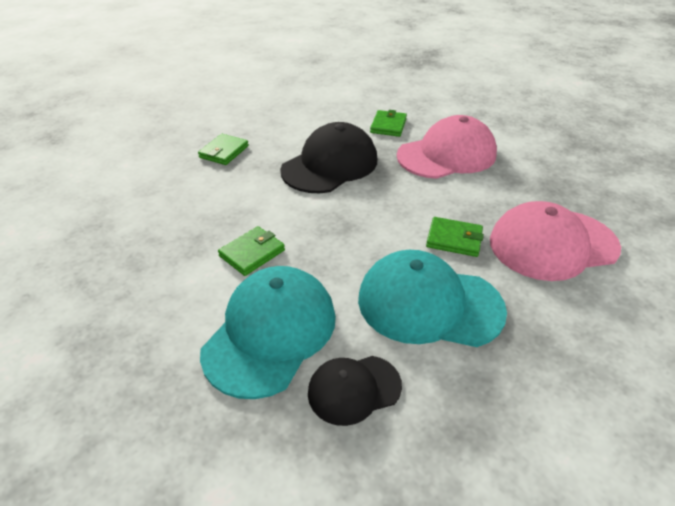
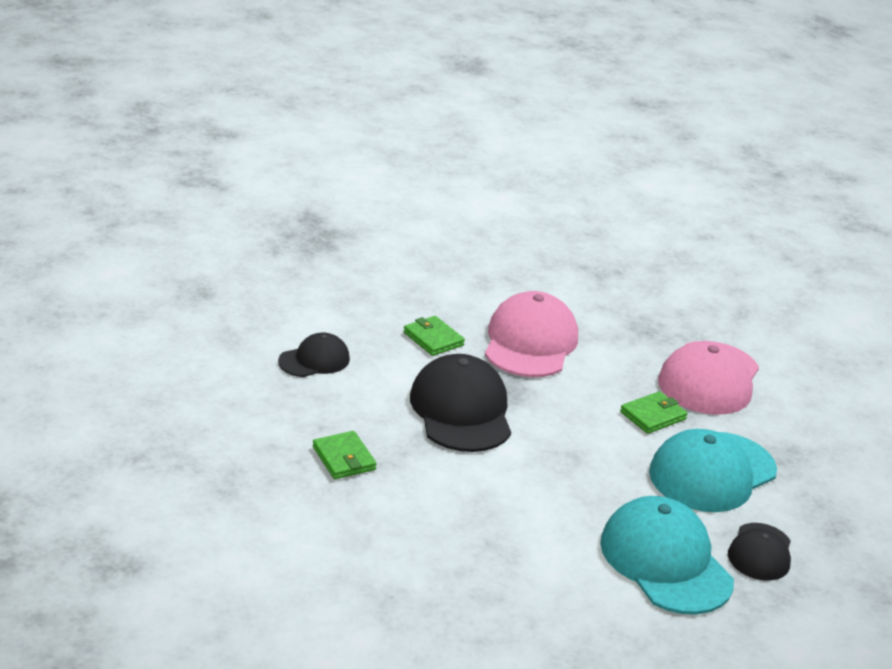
camera: 55 degrees left, 10 degrees down
green wallet [218,226,285,276] -> none
none -> black cap [278,333,350,377]

